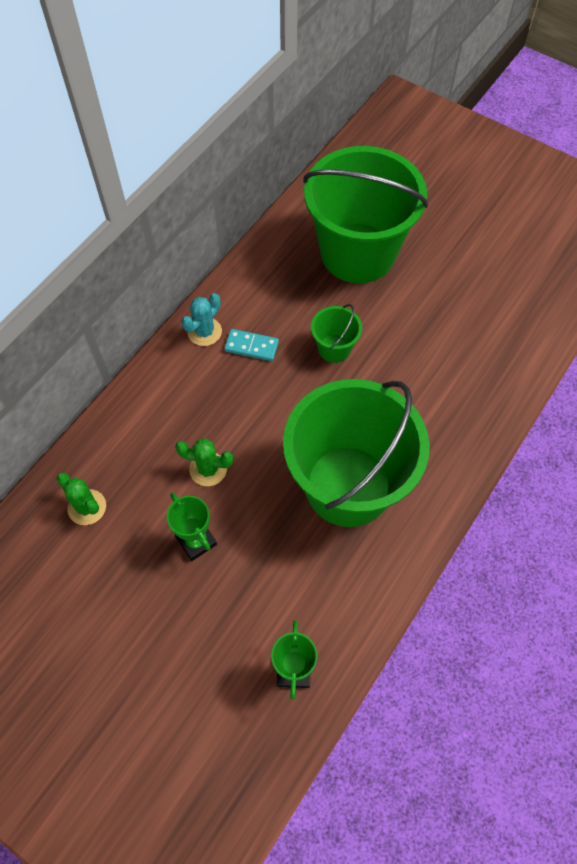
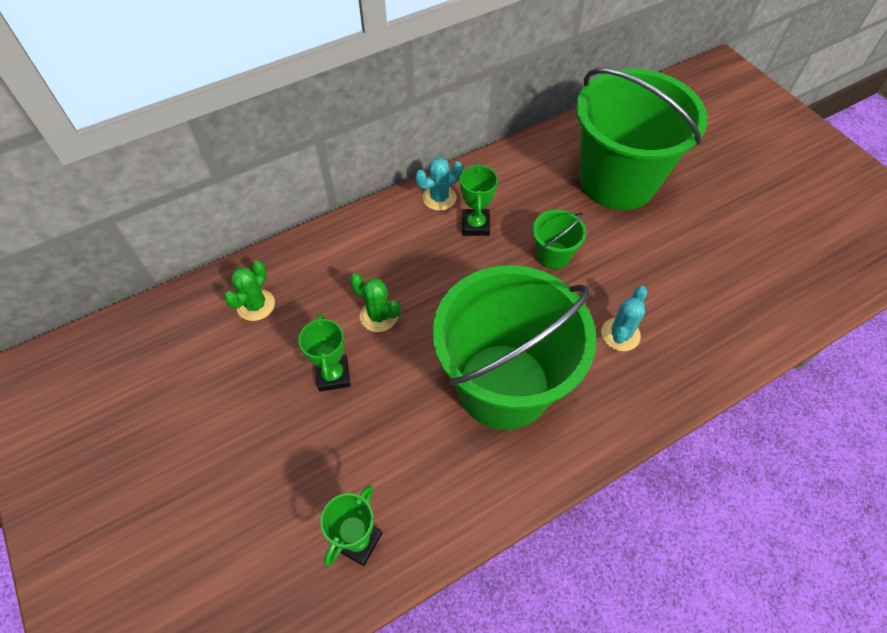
camera: 25 degrees right, 5 degrees down
green cactus [57,472,106,525] -> green cactus turned 45 degrees clockwise [224,261,275,321]
turquoise domino [224,329,279,361] -> green trophy [460,163,498,236]
none -> turquoise cactus [601,286,647,351]

